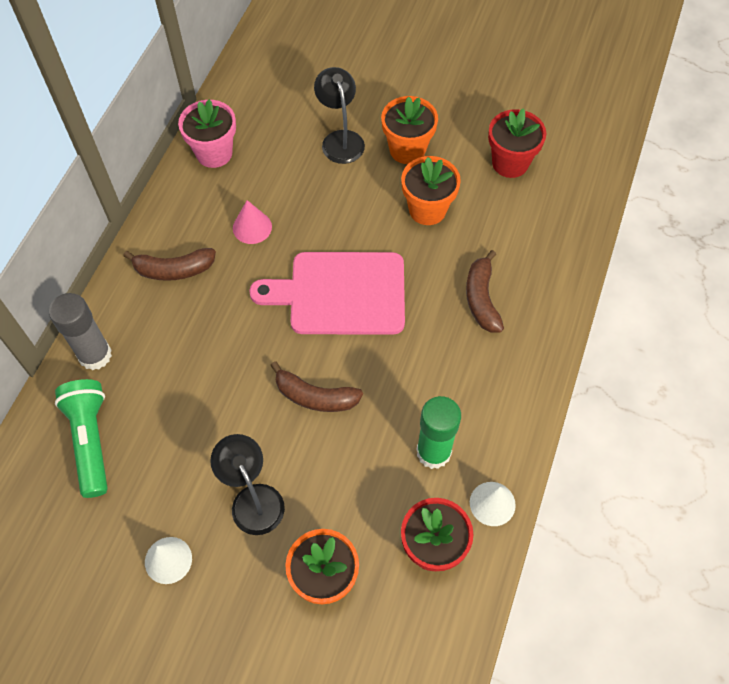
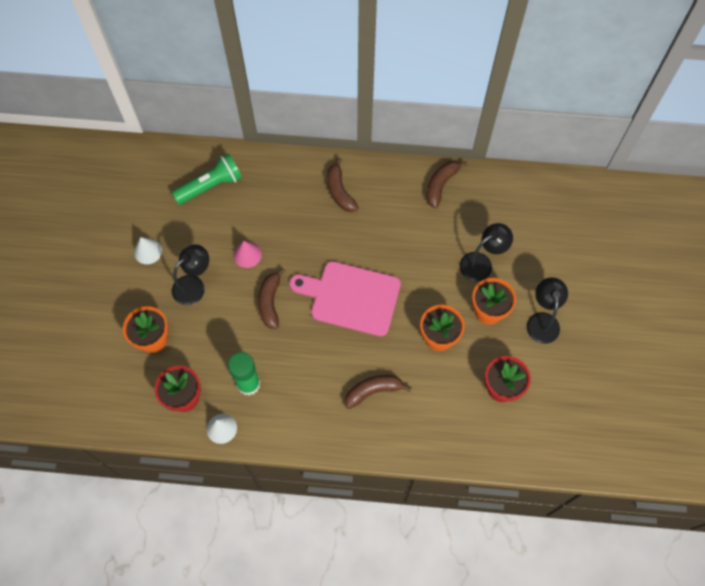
camera: 75 degrees right, 5 degrees up
grey glue stick [49,293,112,370] -> none
pink flower pot [178,99,236,168] -> brown banana [427,161,467,208]
pink cone [233,200,272,244] -> pink cone moved to [234,241,262,268]
pink cutting board [249,252,405,335] -> pink cutting board turned 60 degrees counterclockwise [289,261,401,336]
none -> black lamp [526,277,568,344]

